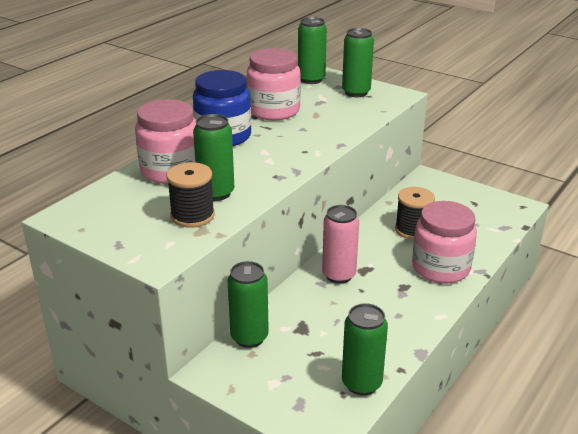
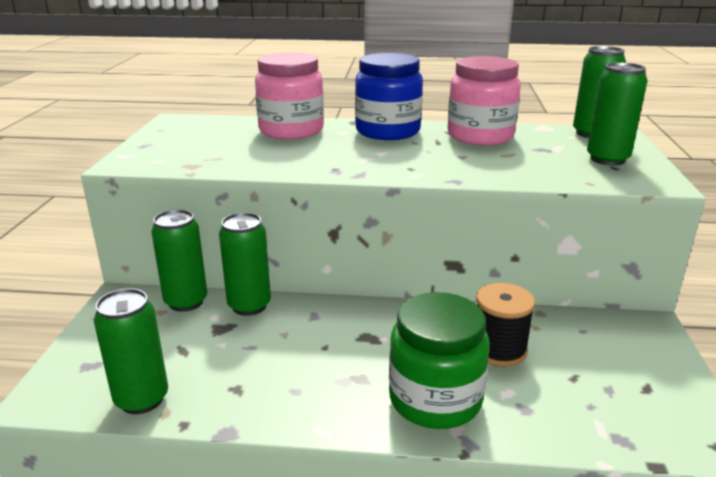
camera: 60 degrees right, 5 degrees down
black spool [167,162,215,228] -> none
green can [193,114,234,201] -> green can moved to [219,213,271,316]
pink can [322,205,359,284] -> none
pink jar [412,201,477,283] -> green jar [389,292,490,429]

